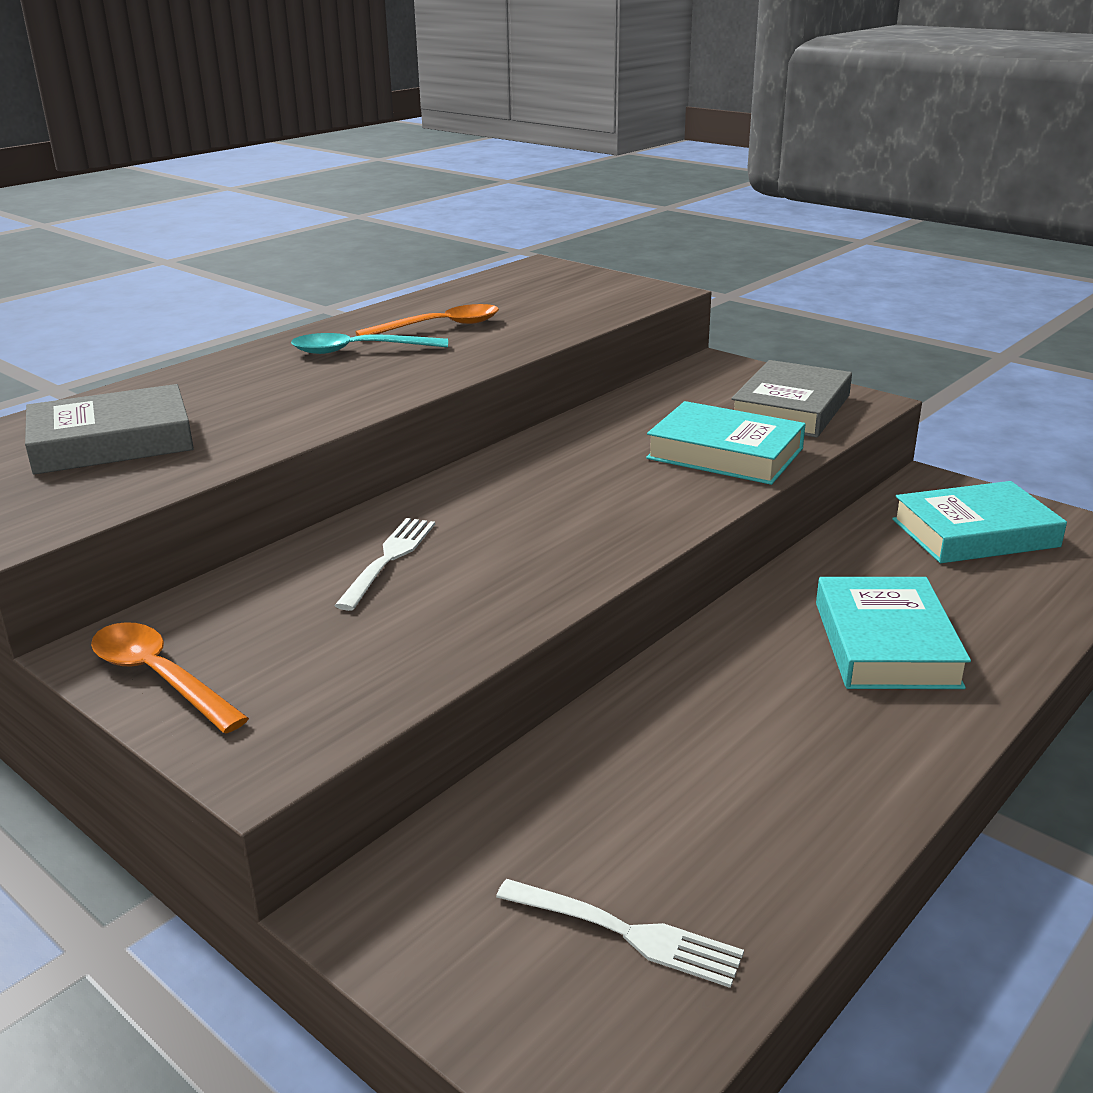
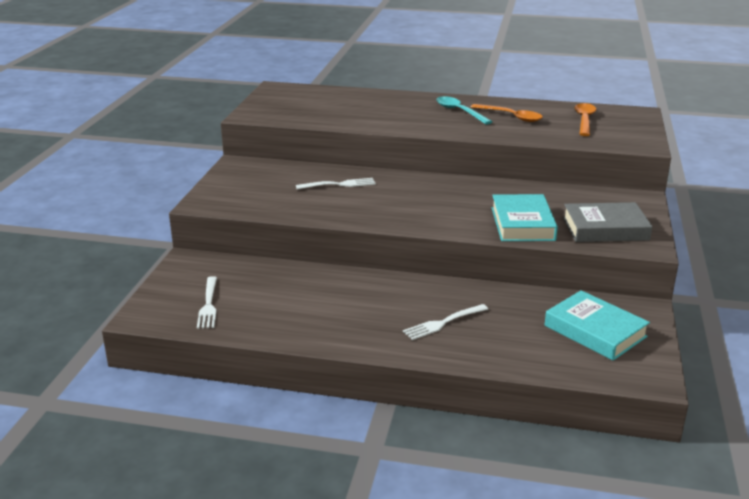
camera: 60 degrees right, 0 degrees up
grey book [25,384,194,475] -> none
orange spoon [91,622,249,733] -> orange spoon moved to [575,103,596,136]
turquoise book [816,577,971,689] -> white fork [403,304,488,340]

